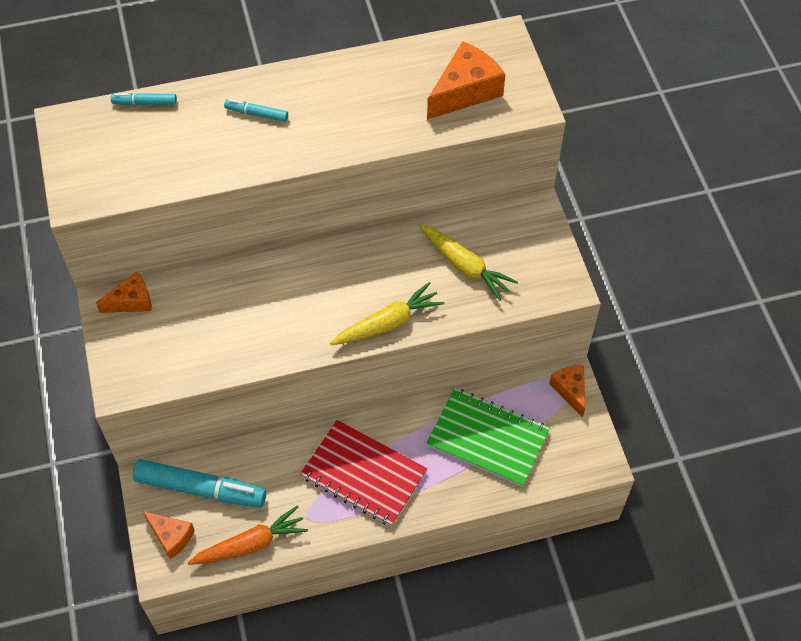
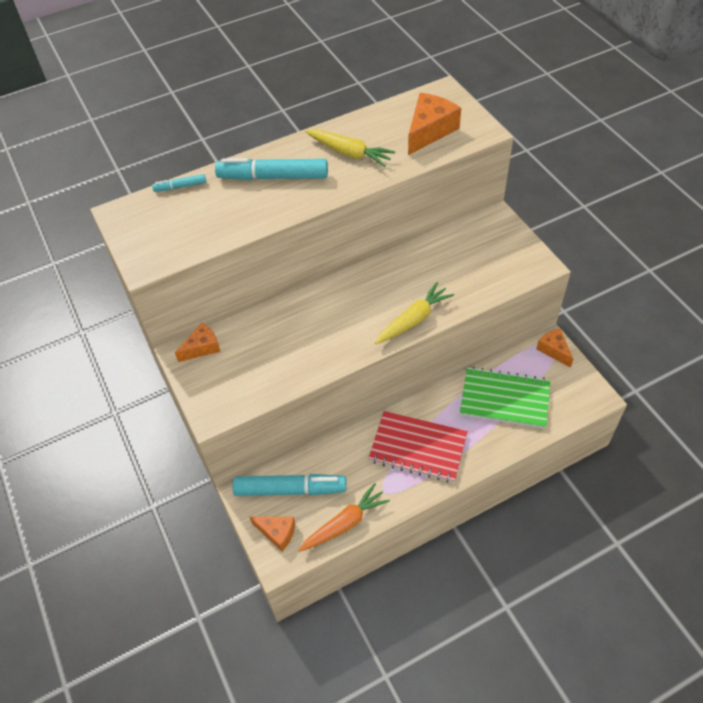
camera: 10 degrees left, 5 degrees down
turquoise marker [224,99,288,122] -> turquoise marker [215,158,328,180], size x2.11
yellow carrot [419,224,518,301] -> yellow carrot moved to [305,130,395,167]

